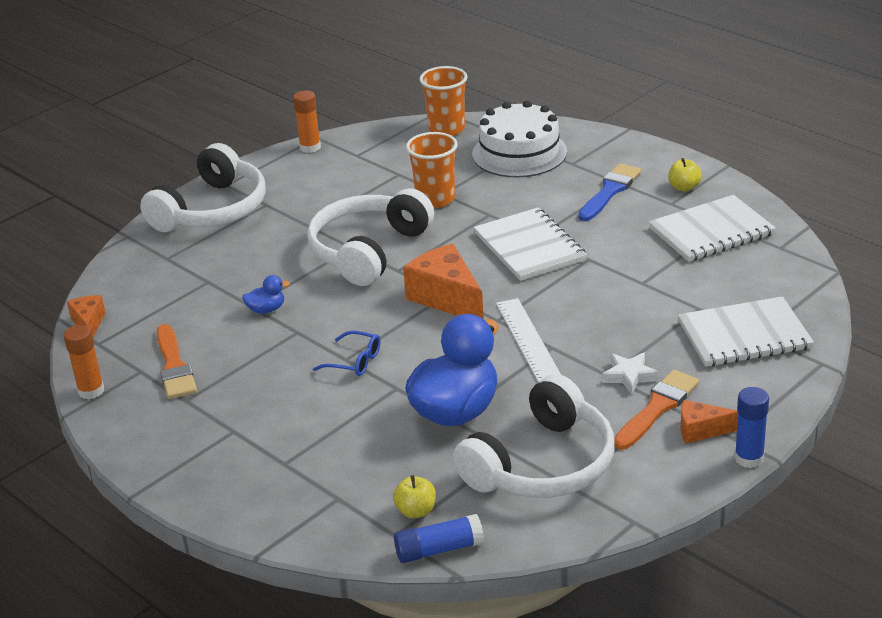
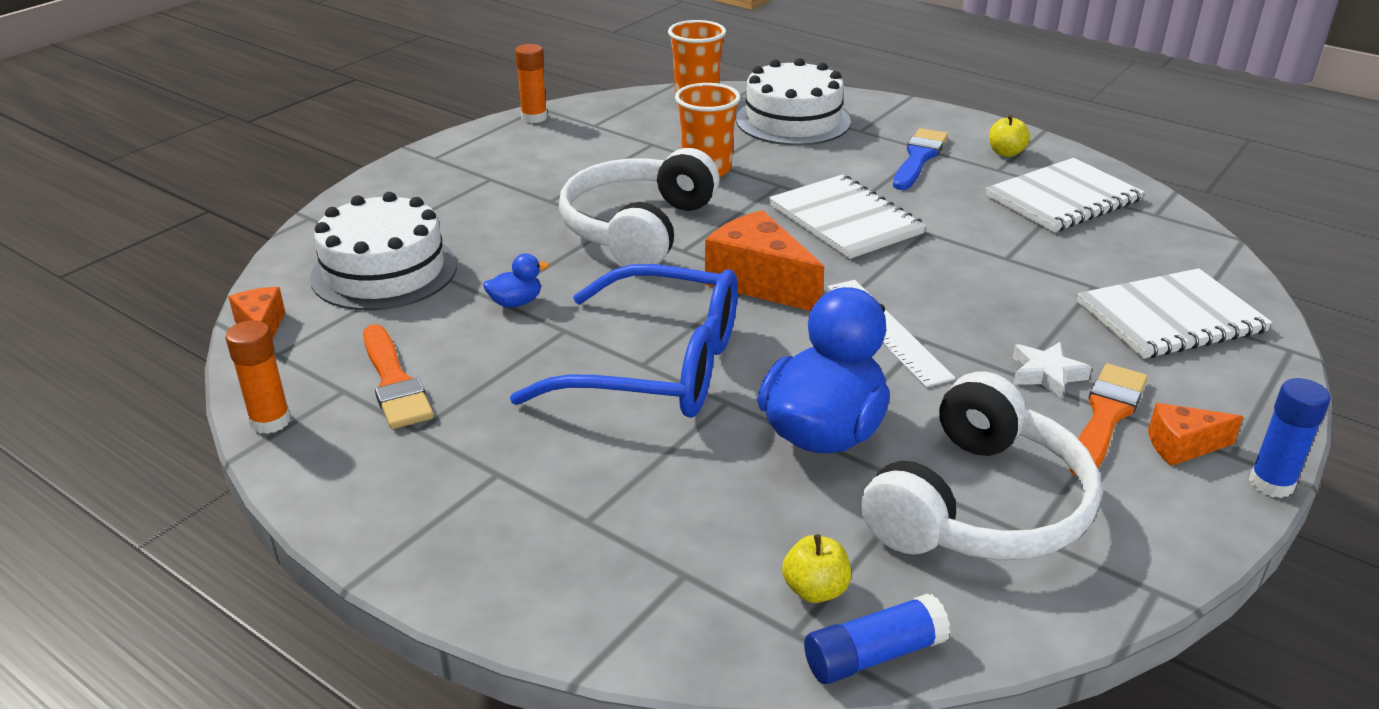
camera: 10 degrees left, 0 degrees up
white headphones [140,143,266,232] -> none
blue glasses [313,331,381,376] -> blue glasses [510,264,738,418], size x2.49
none -> white cake [310,192,457,311]

